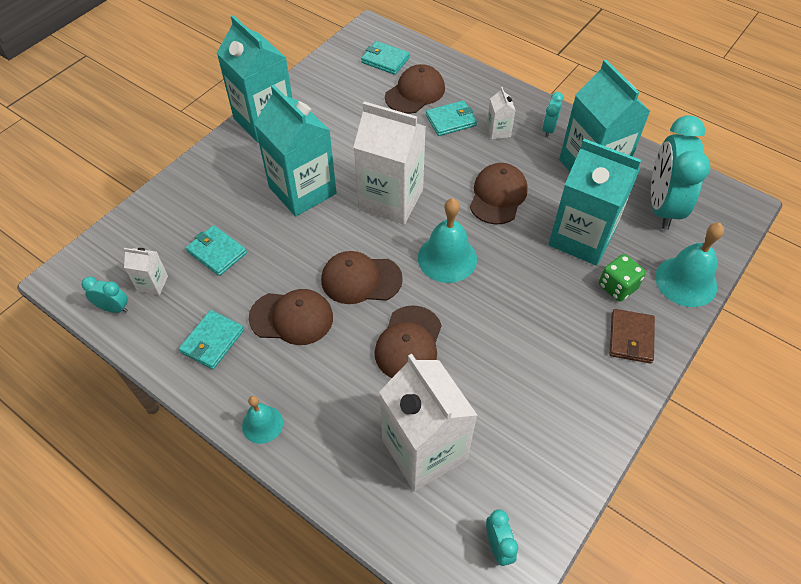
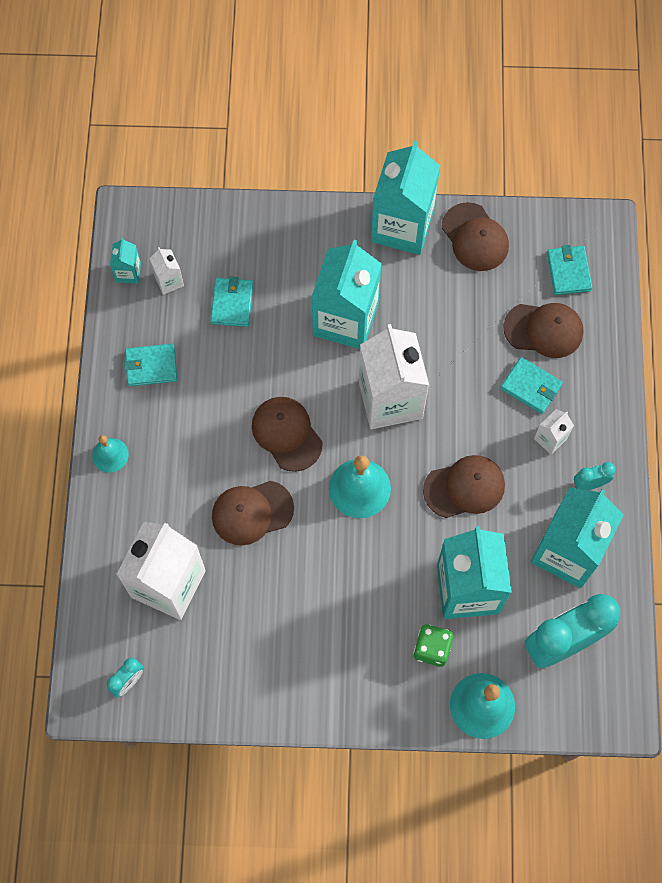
camera: 55 degrees right, 15 degrees up
turquoise clock [81,277,128,313] -> turquoise carton [110,238,141,284]
brown cap [249,289,333,345] -> brown cap moved to [442,202,509,271]
brown wallet [610,309,655,363] -> none

